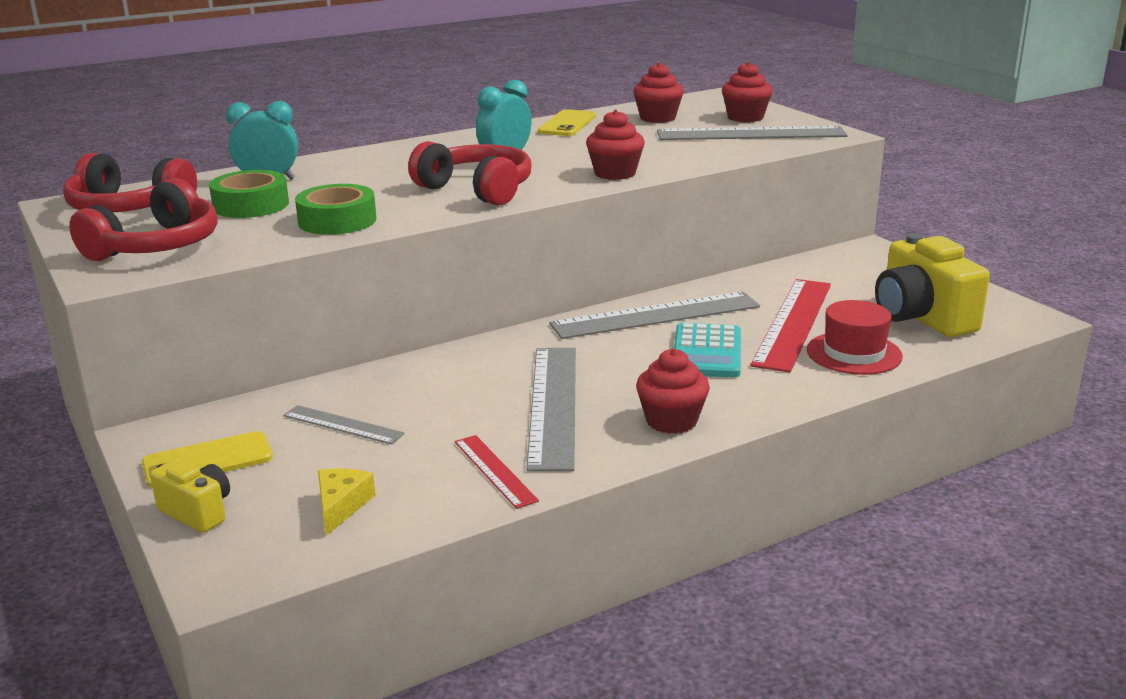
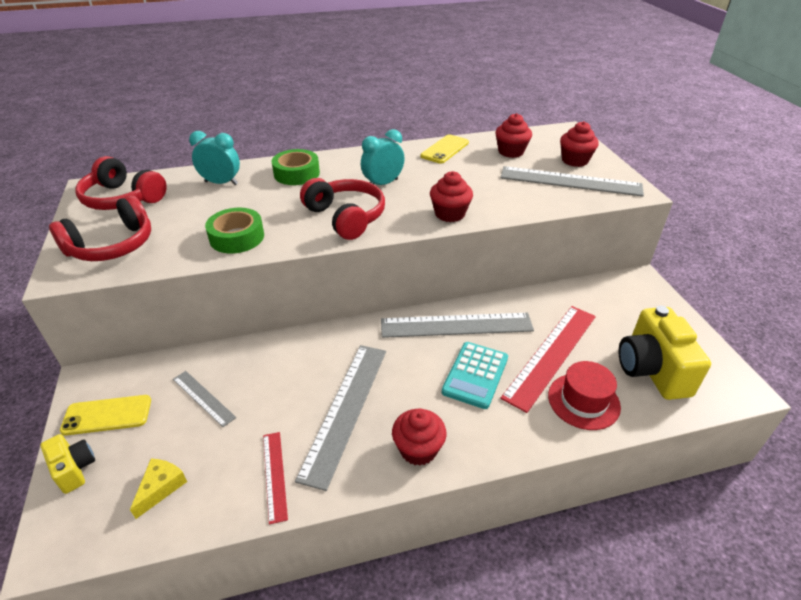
camera: 15 degrees right, 15 degrees up
green tape [209,170,289,218] -> green tape moved to [271,149,320,185]

